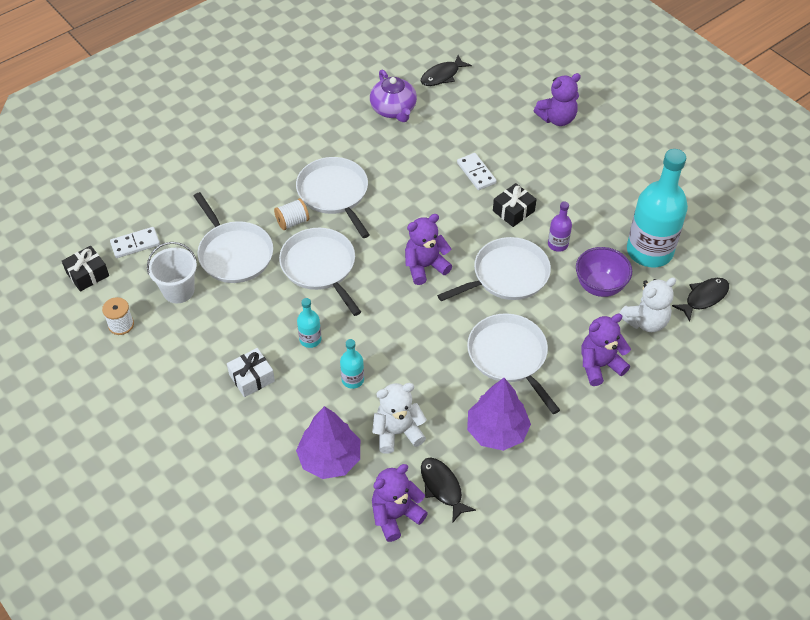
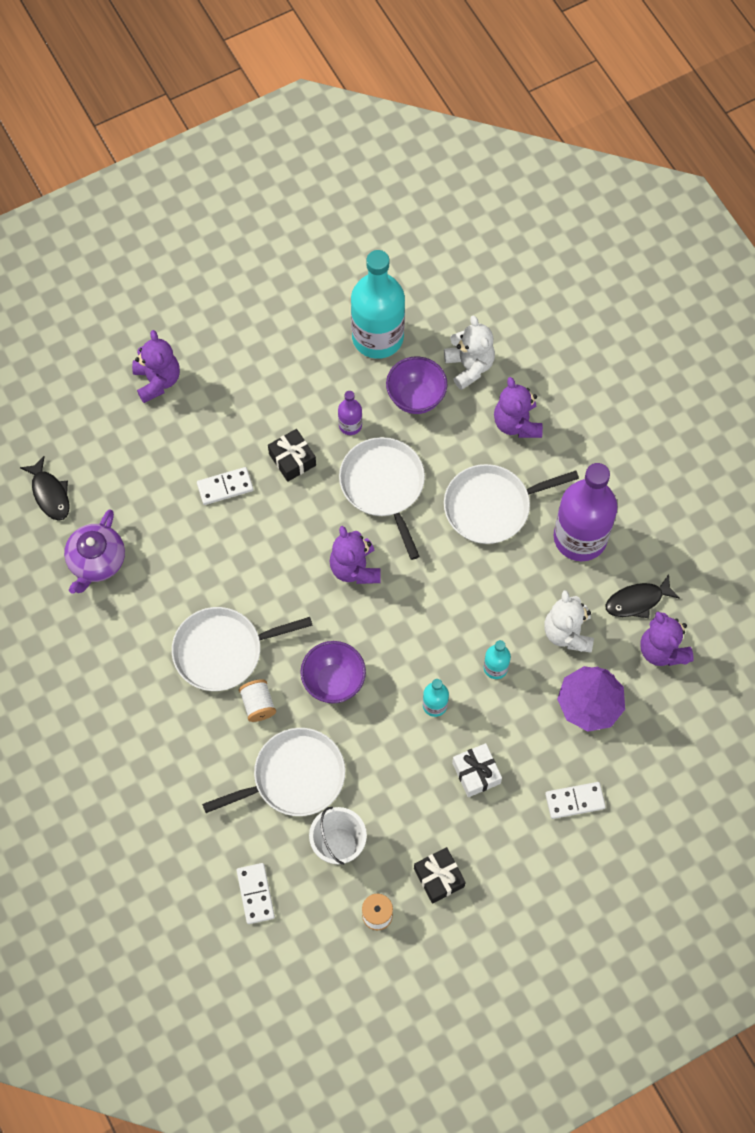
camera: 80 degrees left, 15 degrees up
black gift [62,245,109,292] -> black gift moved to [414,847,466,904]
white pan [279,228,361,316] -> purple bowl [300,641,366,703]
purple teapot [370,70,417,122] -> purple teapot turned 120 degrees clockwise [64,509,125,594]
purple tree [467,378,531,451] -> purple bottle [554,463,618,561]
black fish [672,278,729,322] -> none
none -> white domino [545,782,606,819]

